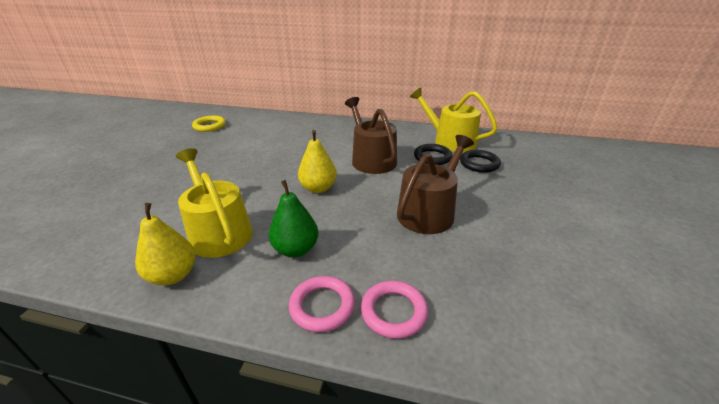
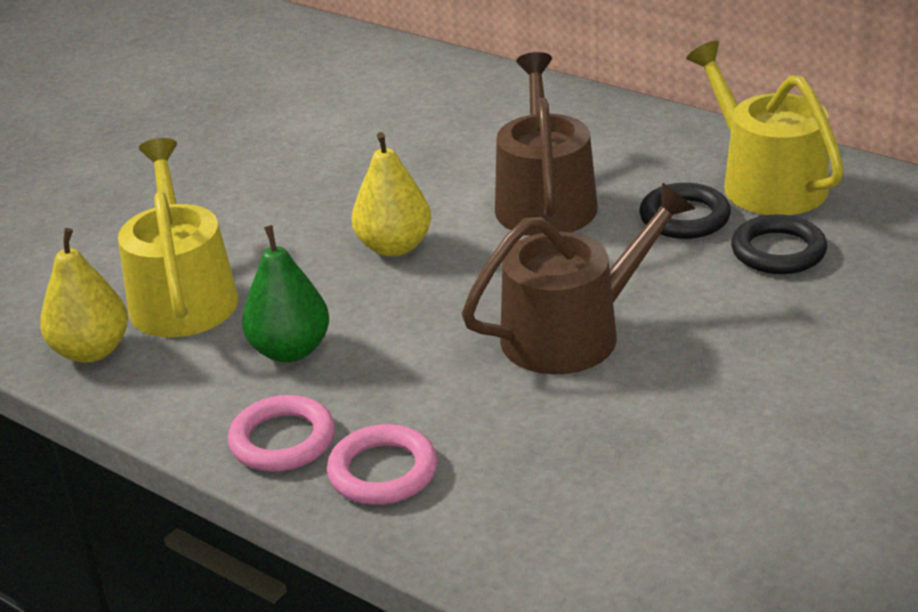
camera: 25 degrees right, 0 degrees up
yellow ring [192,115,226,132] -> none

